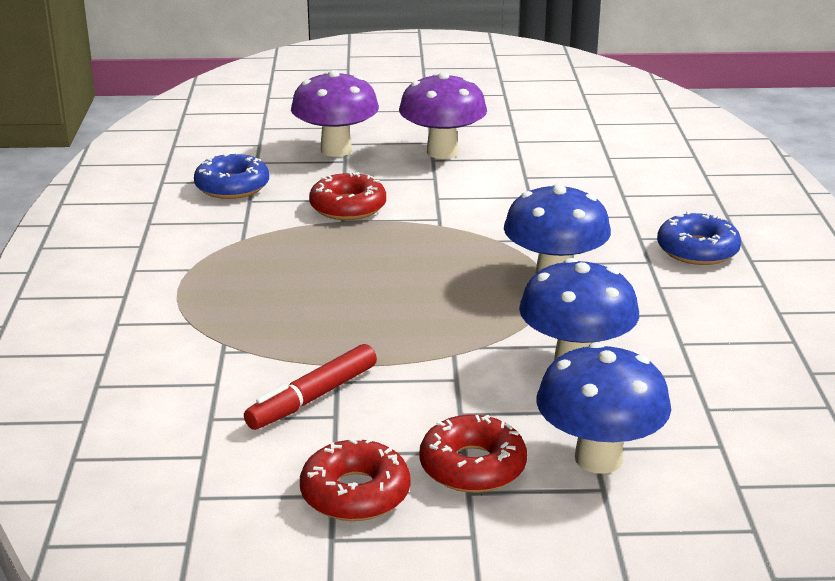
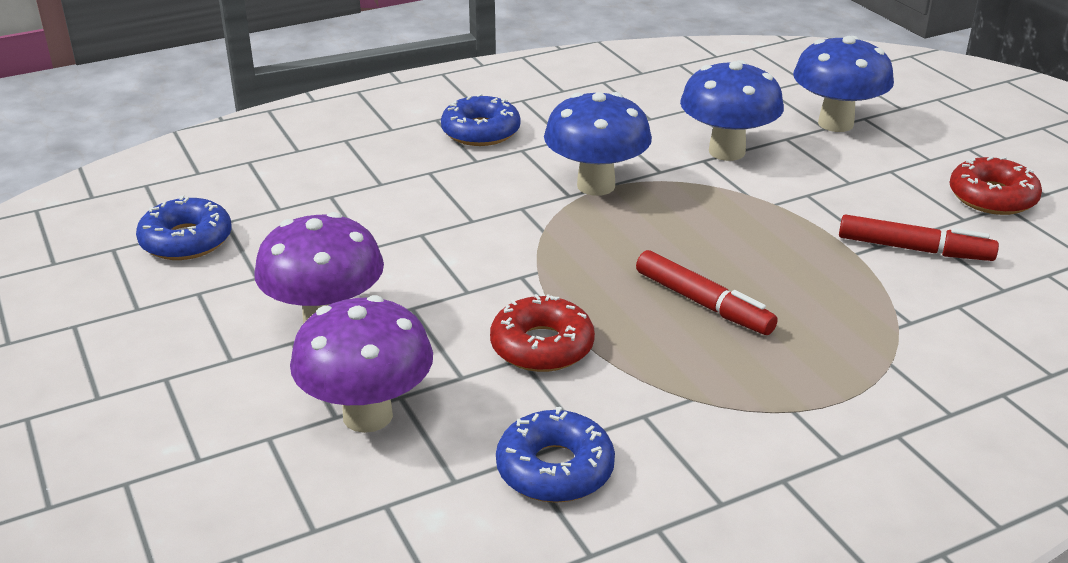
camera: 115 degrees left, 5 degrees up
red donut [419,415,527,493] -> none
none -> blue donut [136,195,232,260]
none -> red marker [636,250,778,335]

